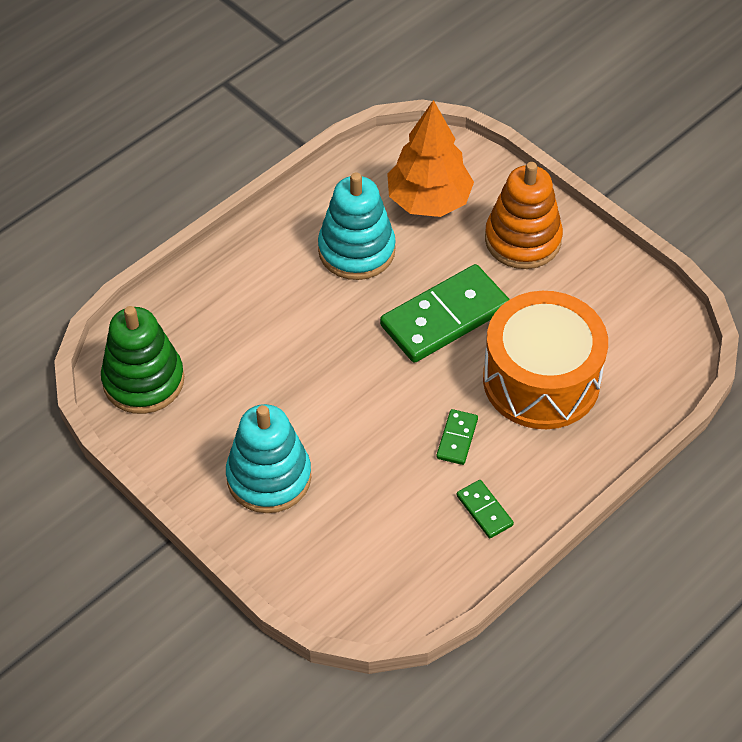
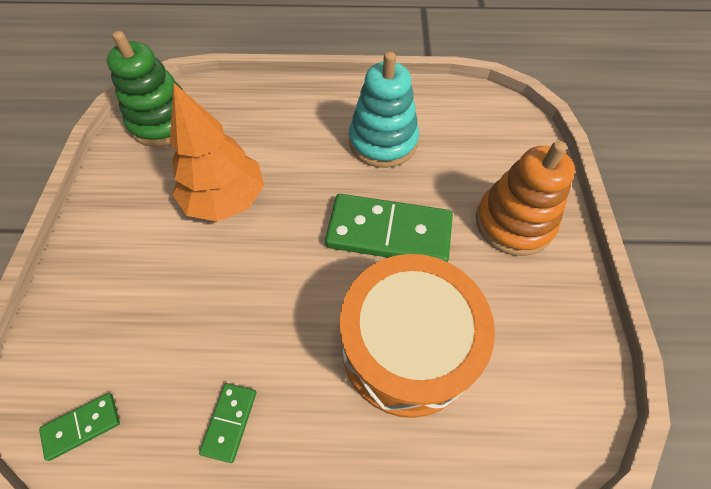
camera: 45 degrees right, 5 degrees up
turquoise stacking toy [226,404,311,513] -> none
orange tree [387,100,474,217] -> orange tree moved to [170,83,264,222]
green domino [436,409,478,465] -> green domino moved to [39,393,120,461]

